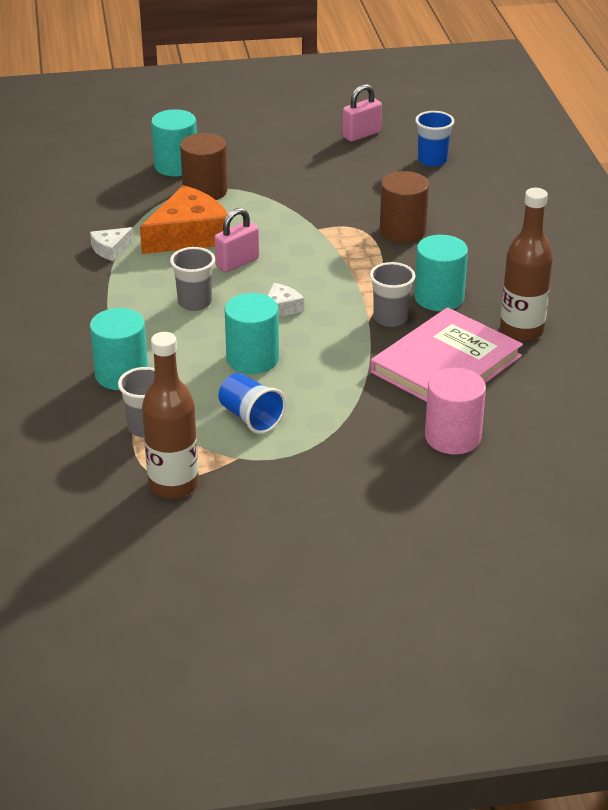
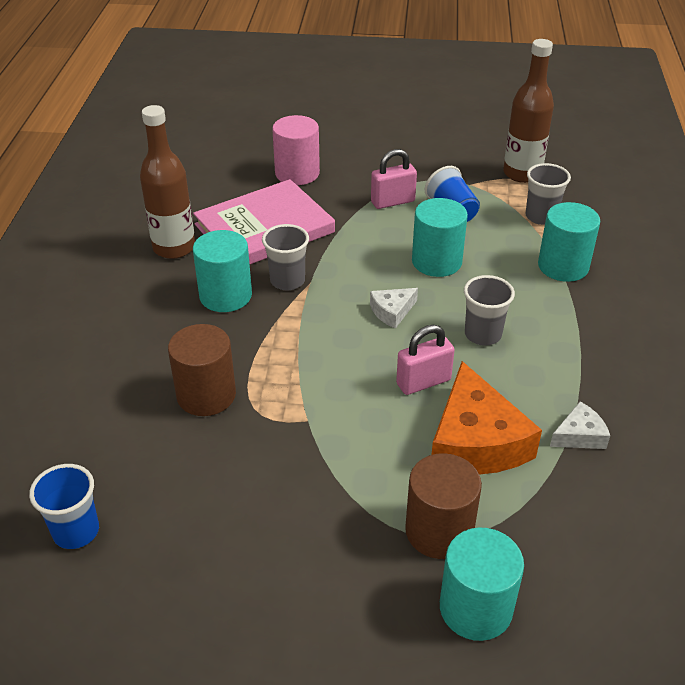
camera: 165 degrees left, 5 degrees up
orange cheese [140,185,228,254] -> orange cheese turned 75 degrees counterclockwise [432,361,542,475]
pink padlock [342,84,382,142] -> pink padlock moved to [371,149,417,209]

